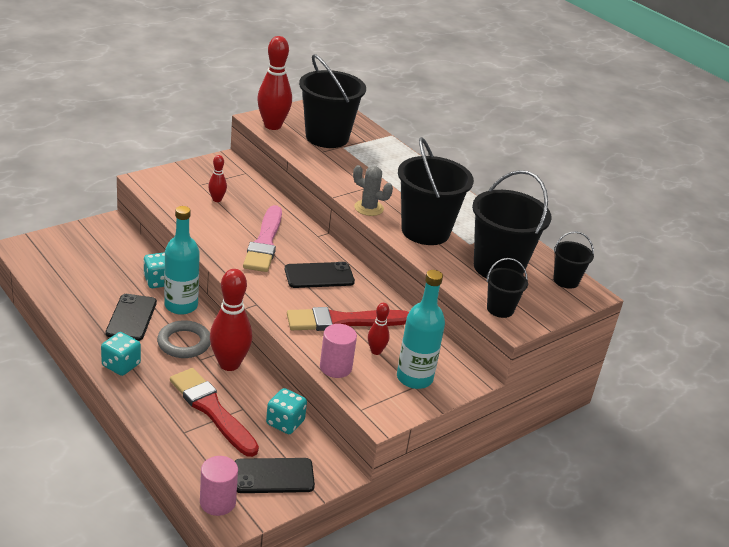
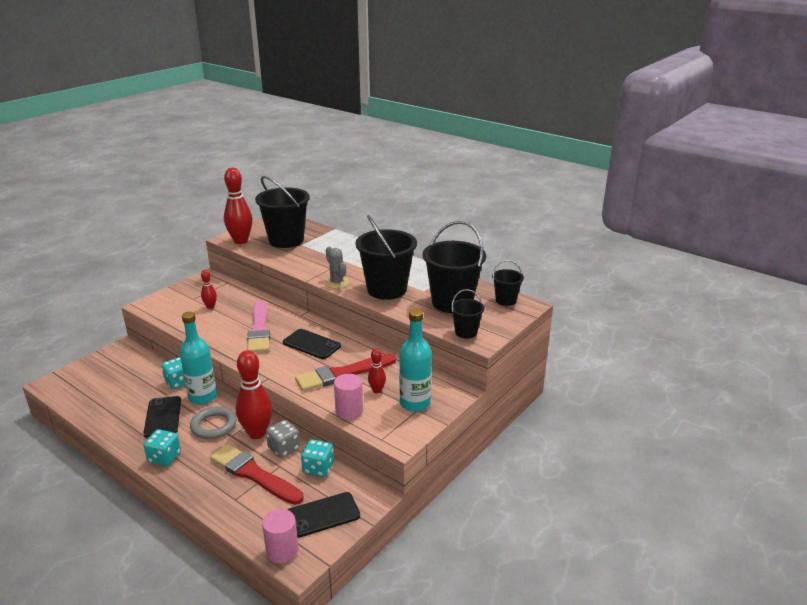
camera: 10 degrees left, 5 degrees down
black phone [285,262,355,288] -> black phone turned 60 degrees clockwise [283,329,341,359]
grey cactus [353,165,393,216] -> grey cactus turned 45 degrees clockwise [325,247,349,289]
none -> grey dice [266,420,300,458]

